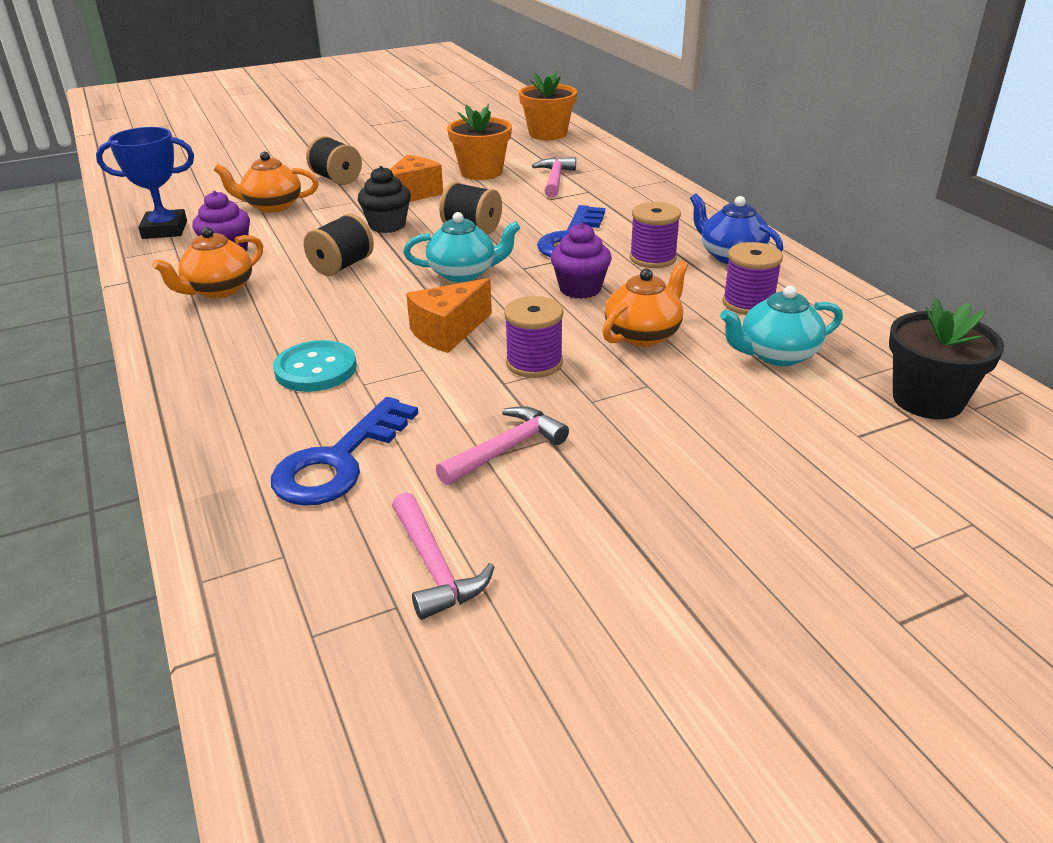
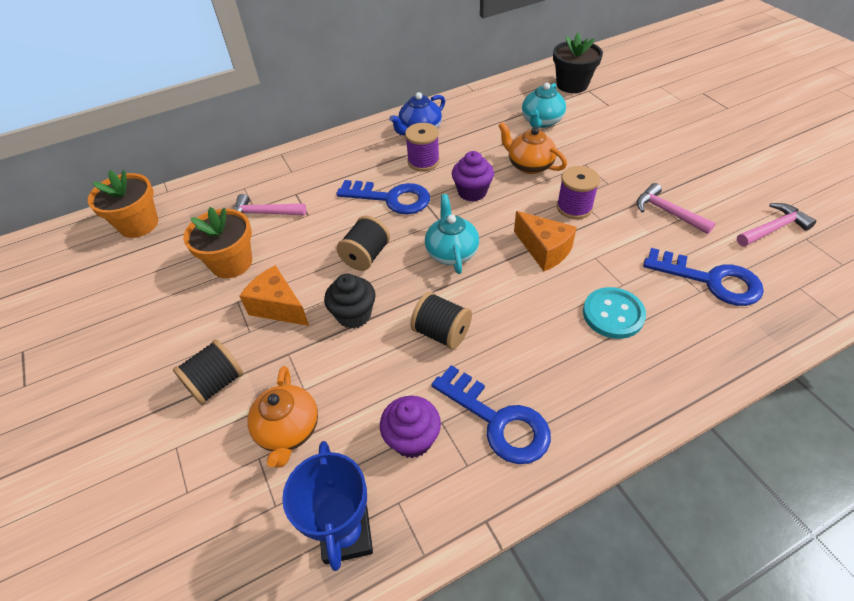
camera: 90 degrees left, 15 degrees up
orange teapot [152,227,263,298] -> blue key [431,365,551,464]
turquoise teapot [720,286,843,366] -> turquoise teapot turned 45 degrees clockwise [522,83,566,128]
purple spool [722,242,783,315] -> none

